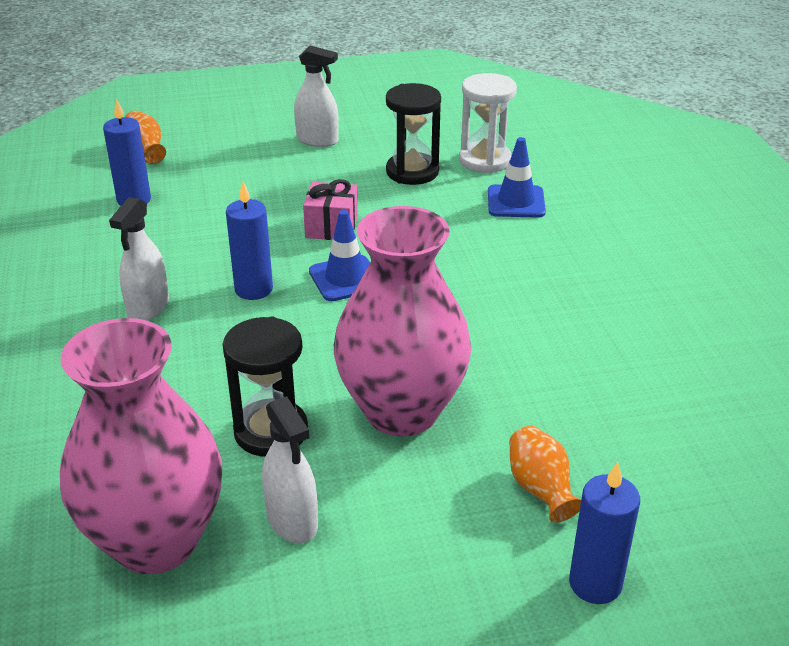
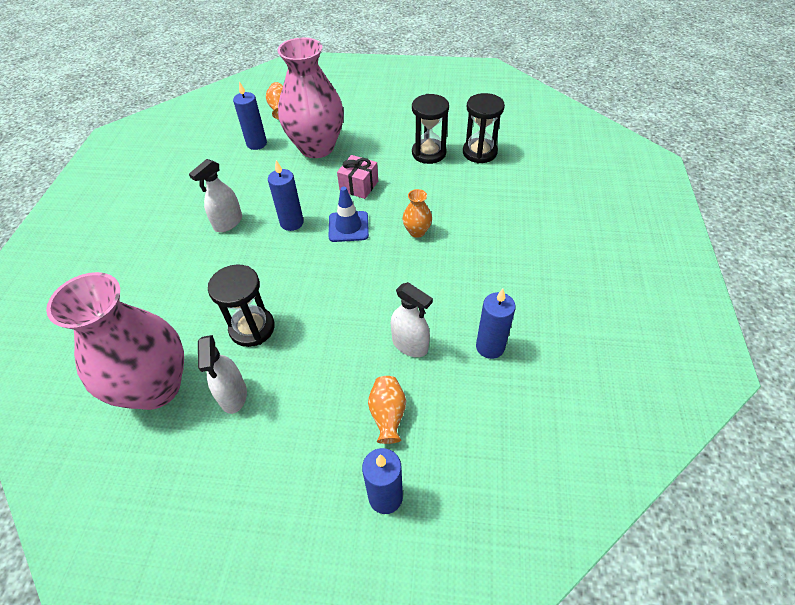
camera: 20 degrees right, 15 degrees up
white spray bottle [294,46,339,147] -> white spray bottle moved to [391,282,433,357]
pink vase [334,206,471,436] -> pink vase moved to [277,37,344,158]
white hourglass [459,73,517,173] -> black hourglass [463,93,505,164]
blue traffic cone [488,137,546,218] -> none
none -> orange vase [402,189,432,238]
none -> blue candle [476,289,516,359]

